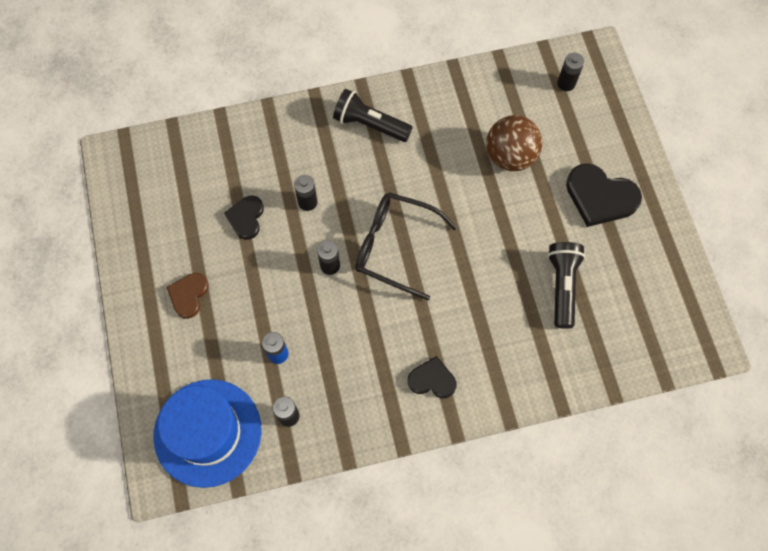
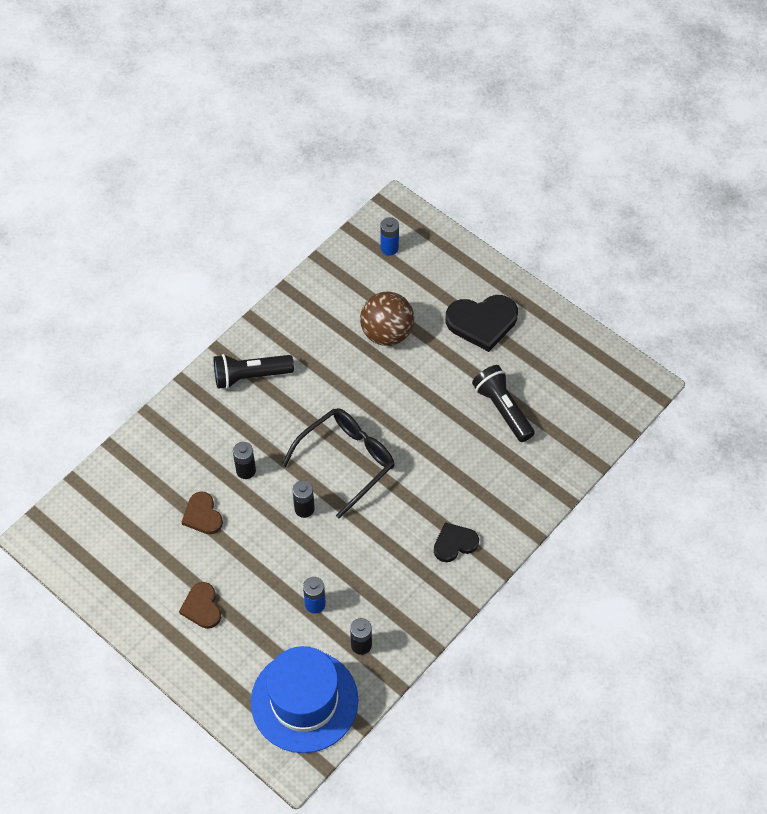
camera: 35 degrees left, 10 degrees down
black heart [224,196,264,240] -> brown heart [182,491,223,534]
black glasses [355,192,457,300] -> black glasses turned 150 degrees clockwise [282,408,395,519]
black battery [557,53,584,91] -> blue battery [380,217,399,255]

